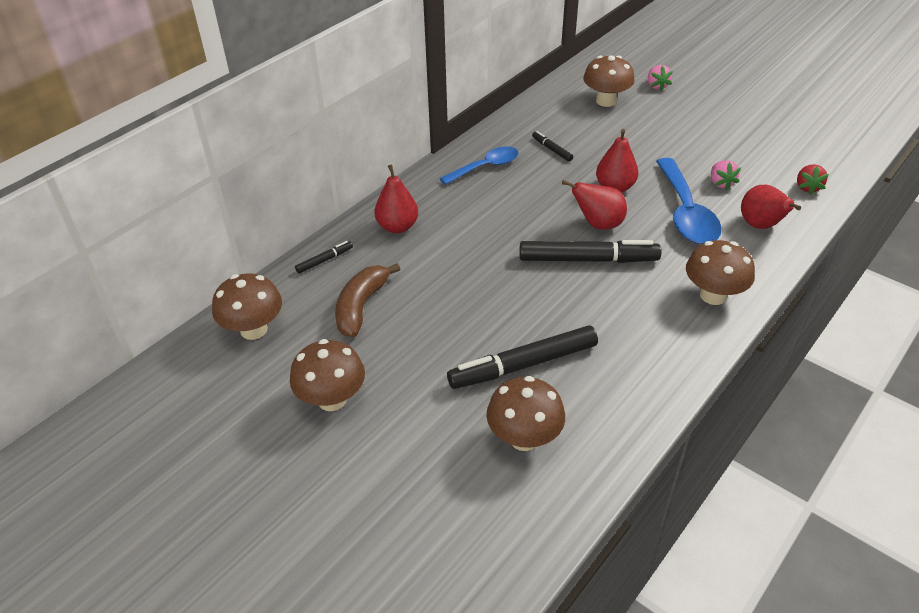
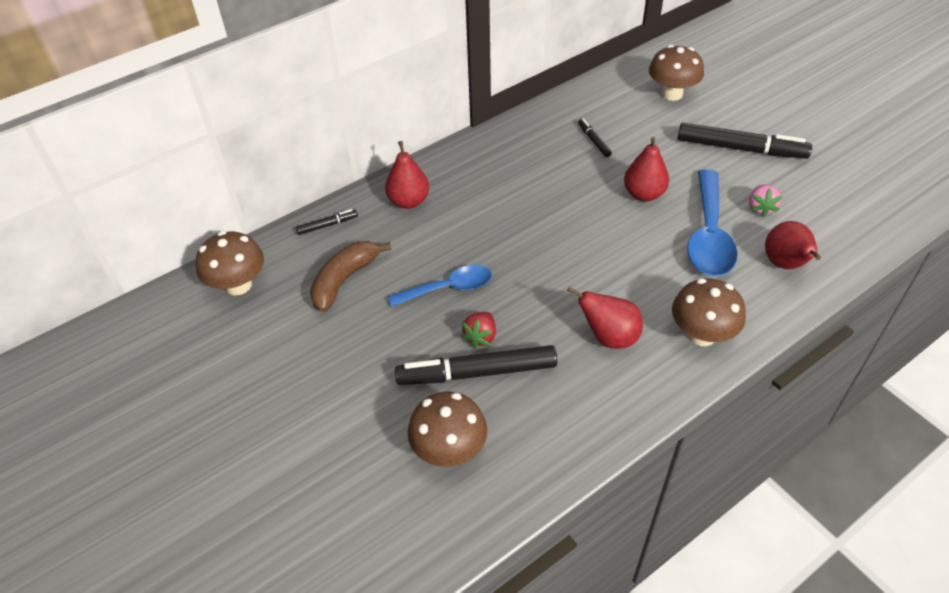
camera: 15 degrees right, 5 degrees up
brown mushroom [290,339,365,411] -> none
blue spoon [439,146,518,185] -> blue spoon moved to [388,265,492,307]
black marker [519,240,662,263] -> black marker moved to [678,123,812,159]
red pear [562,180,627,230] -> red pear moved to [567,287,643,349]
pink strawberry [648,65,673,91] -> none
red strawberry [797,164,829,195] -> red strawberry moved to [461,312,496,348]

